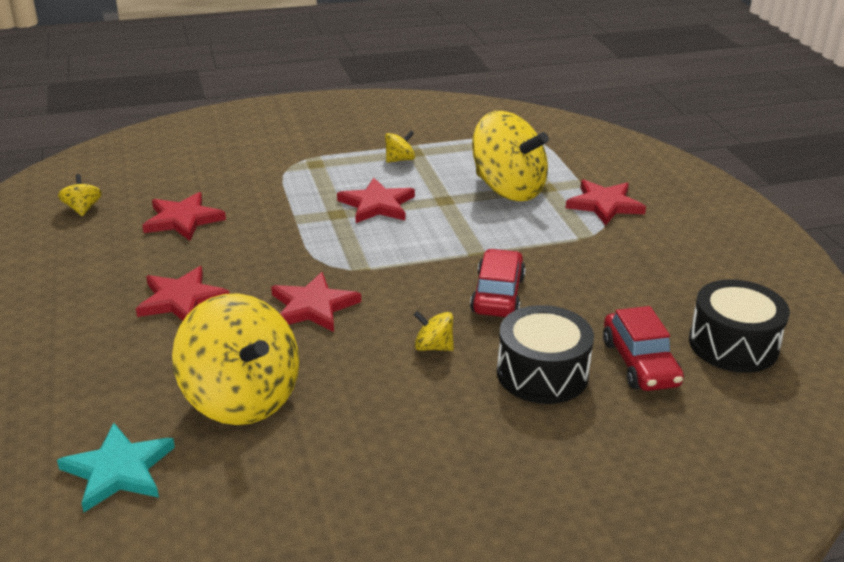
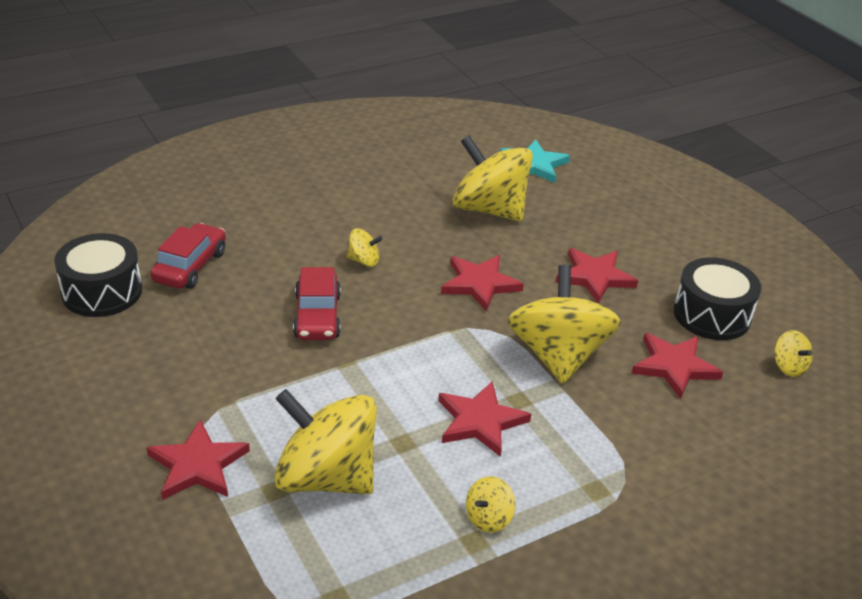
camera: 165 degrees right, 5 degrees up
black drum [497,305,594,404] -> black drum moved to [674,257,761,340]
red car [603,306,684,391] -> red car turned 45 degrees clockwise [150,223,226,289]
none -> yellow spinning top [508,265,621,384]

